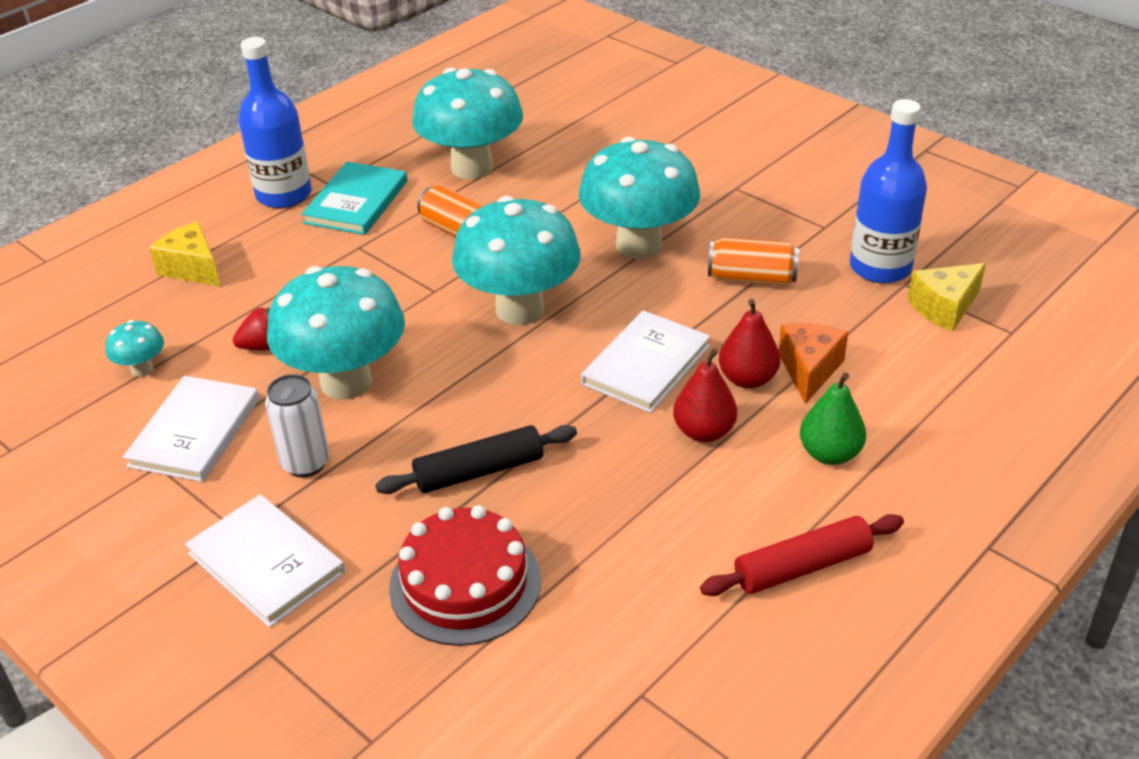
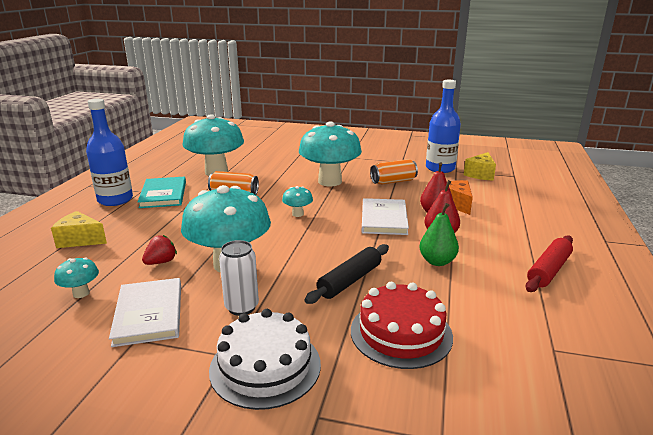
camera: 30 degrees left, 15 degrees down
white book [185,494,345,628] -> white cake [209,309,321,410]
turquoise mushroom [452,196,581,325] -> turquoise mushroom [282,186,313,217], size x0.43
green pear [800,372,866,465] -> green pear moved to [419,203,459,266]

